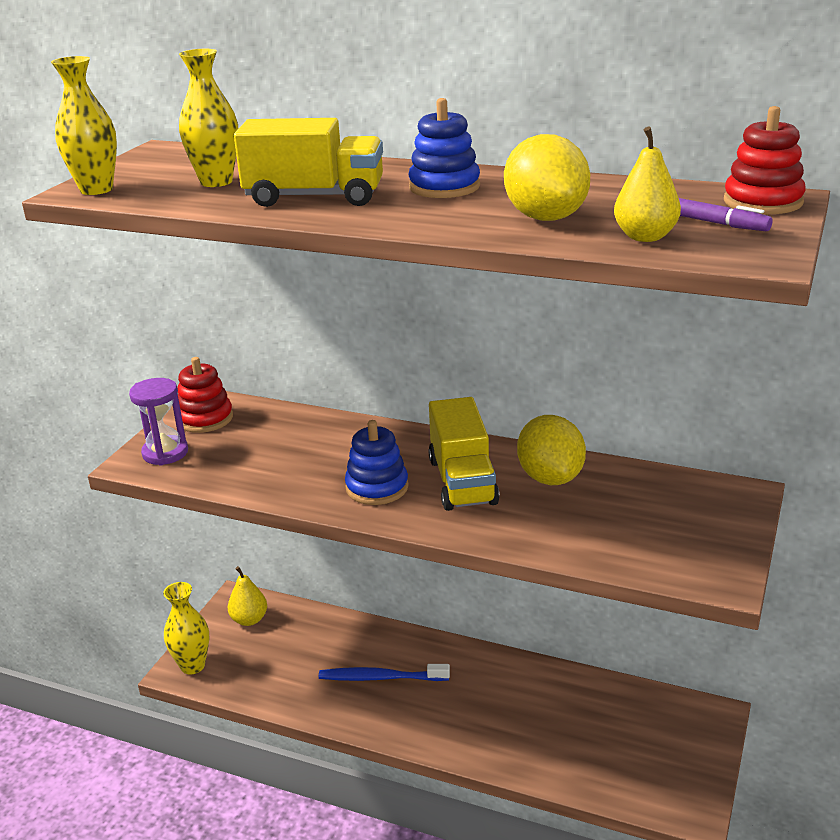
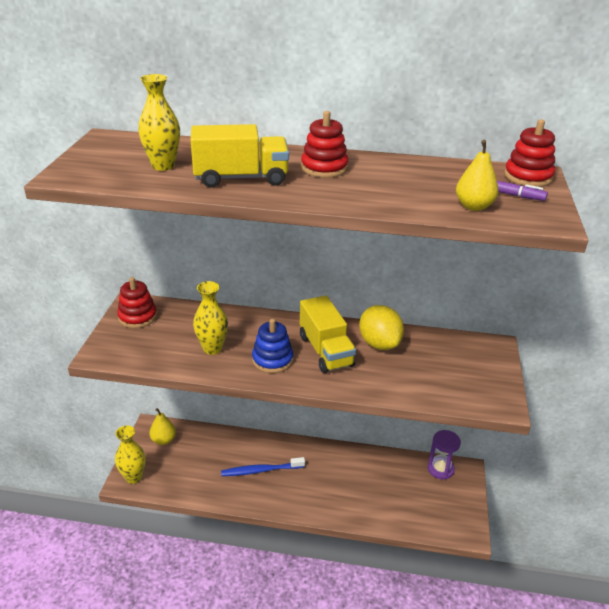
camera: 15 degrees left, 5 degrees up
yellow vase [51,56,117,195] -> yellow vase moved to [193,281,228,355]
purple hourglass [129,378,188,465] -> purple hourglass moved to [428,430,461,480]
blue stacking toy [409,98,480,198] -> red stacking toy [301,111,349,178]
yellow lemon [504,134,590,221] -> none

